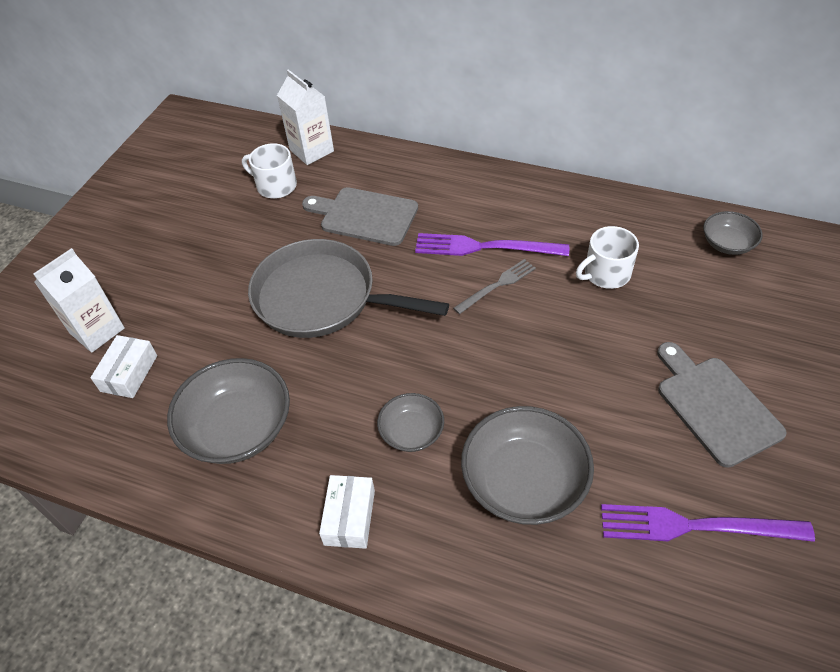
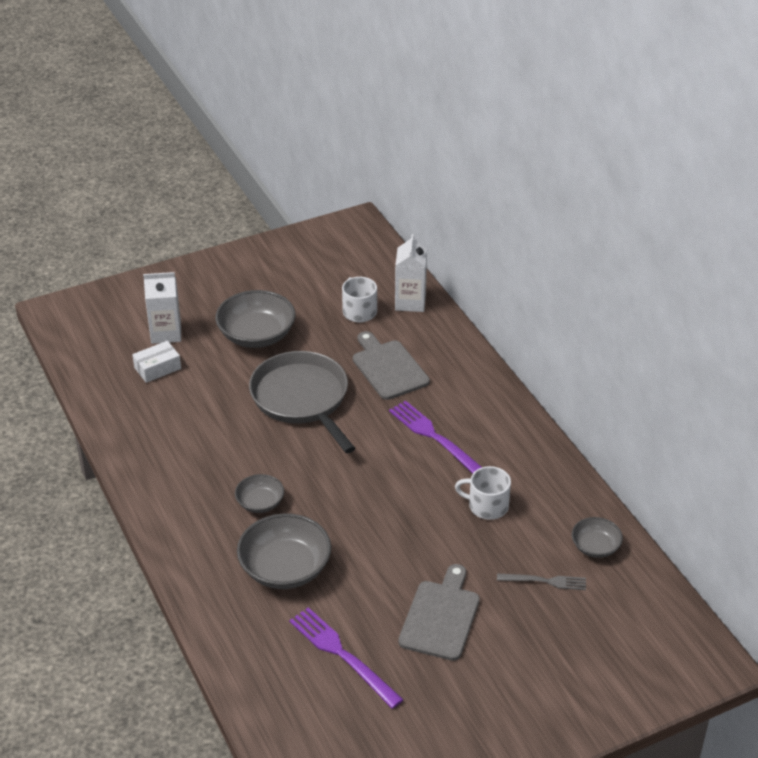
camera: 40 degrees right, 10 degrees down
grey bowl [167,358,290,464] -> grey bowl moved to [215,290,296,348]
white box [319,475,375,549] -> none
grey fork [453,259,536,314] -> grey fork moved to [497,573,586,590]

